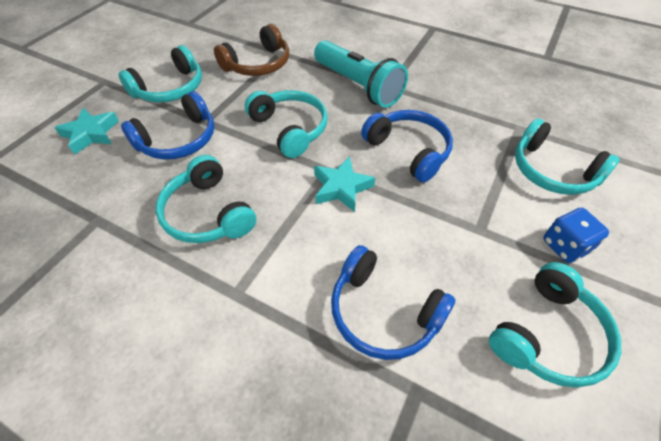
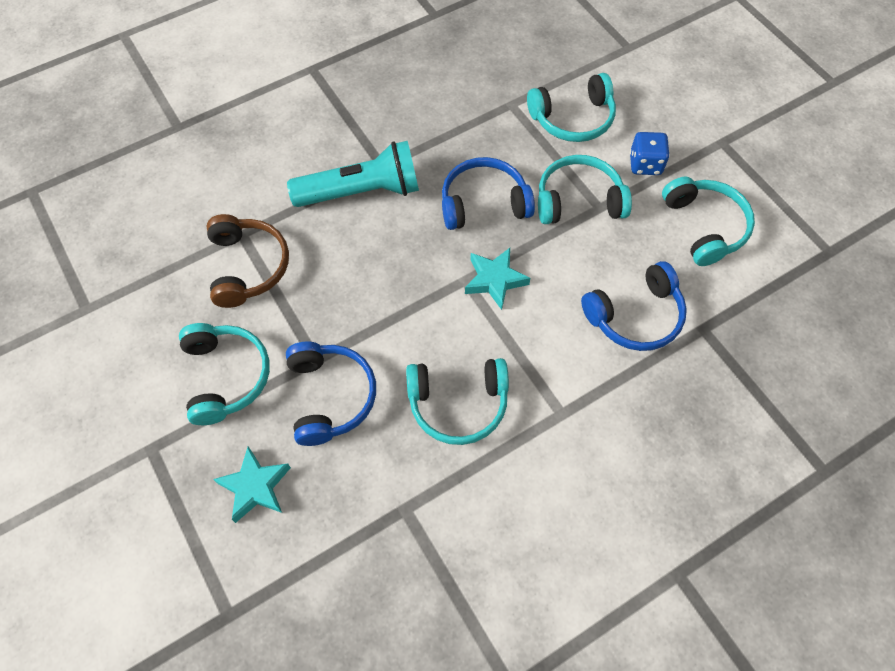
camera: 60 degrees left, 10 degrees up
turquoise headphones [245,90,328,158] -> turquoise headphones moved to [538,155,632,224]

